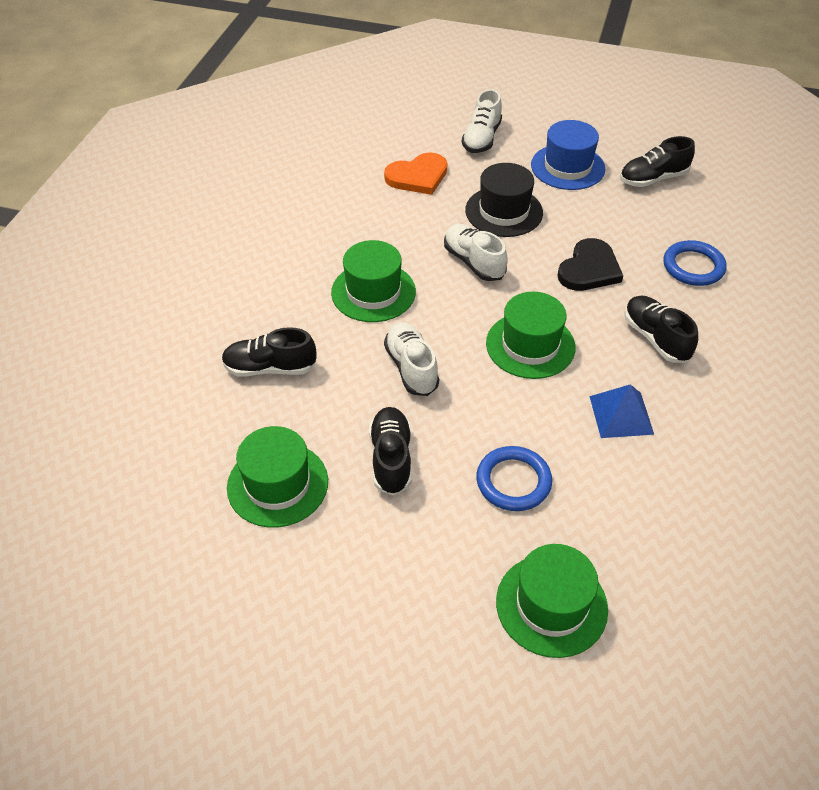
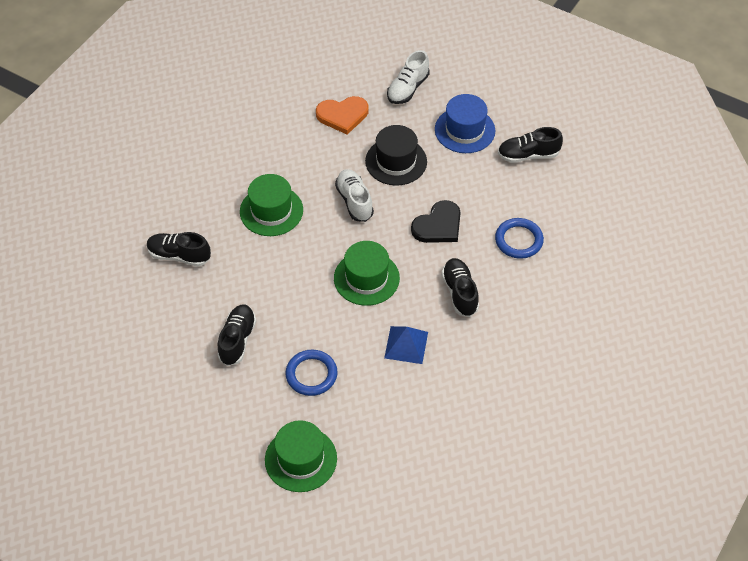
camera: 15 degrees right, 5 degrees up
green hat [227,426,328,528] -> none
white shoe [384,322,439,396] -> none

